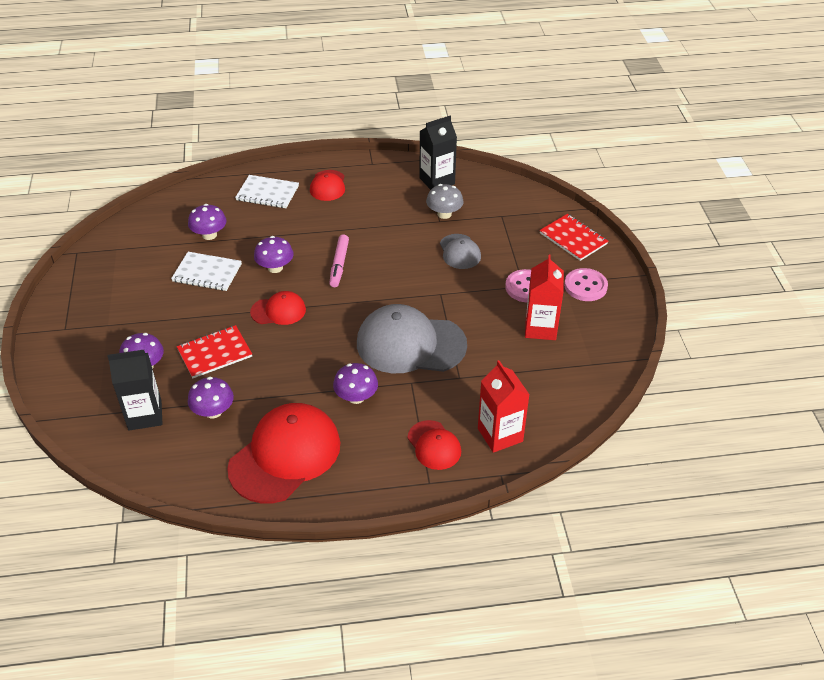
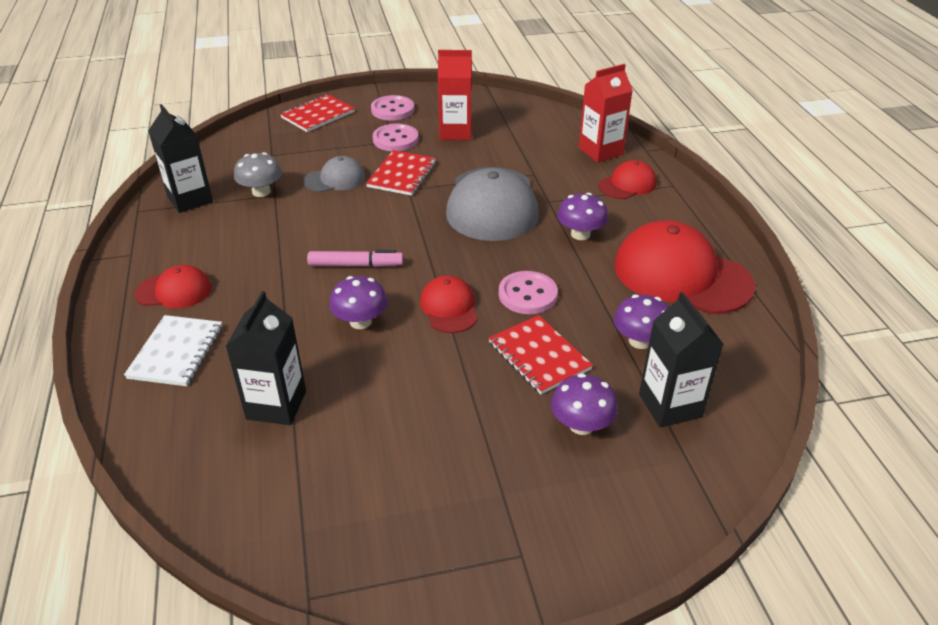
camera: 95 degrees left, 5 degrees down
white notebook [171,252,242,291] -> none
purple mushroom [188,204,227,240] -> black carton [226,291,306,425]
none -> red notebook [366,150,437,196]
none -> pink button [499,271,558,314]

